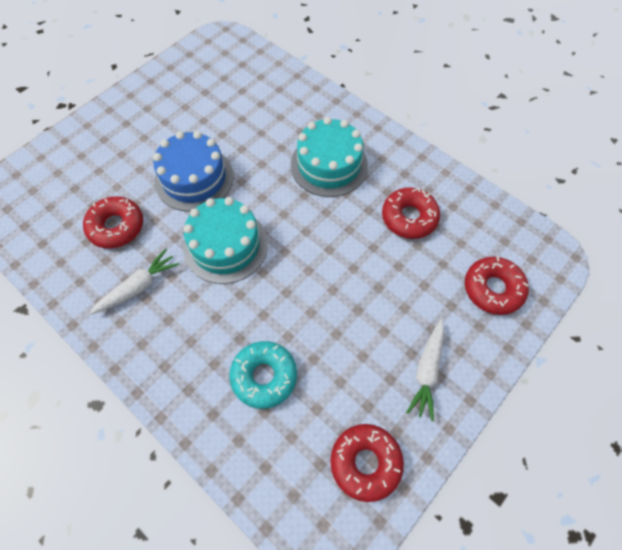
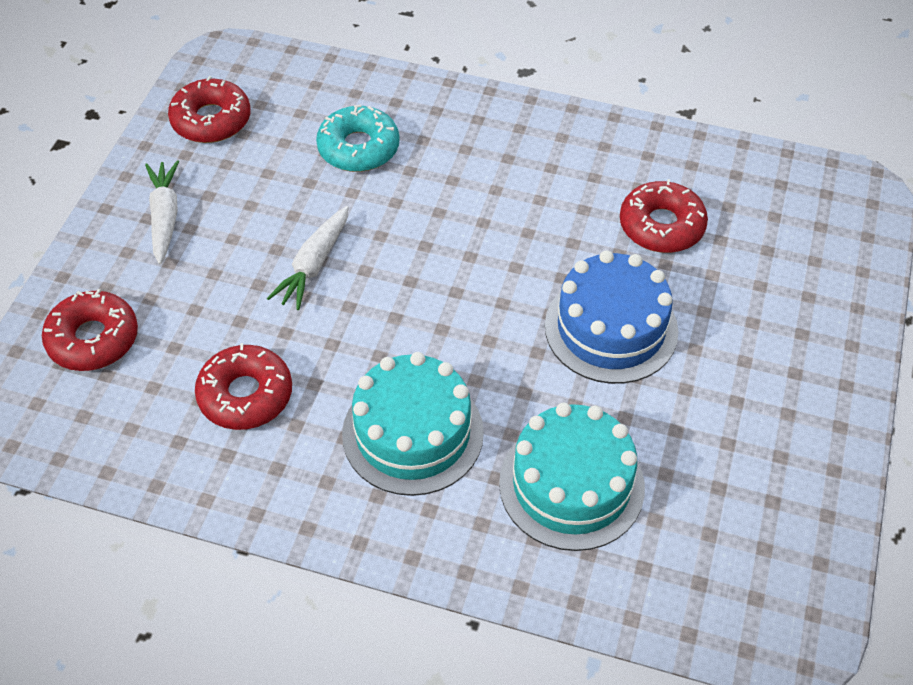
camera: 155 degrees right, 10 degrees down
white carrot [89,249,179,315] -> white carrot moved to [267,206,349,310]
turquoise cake [183,197,268,284] -> turquoise cake moved to [499,403,645,551]

